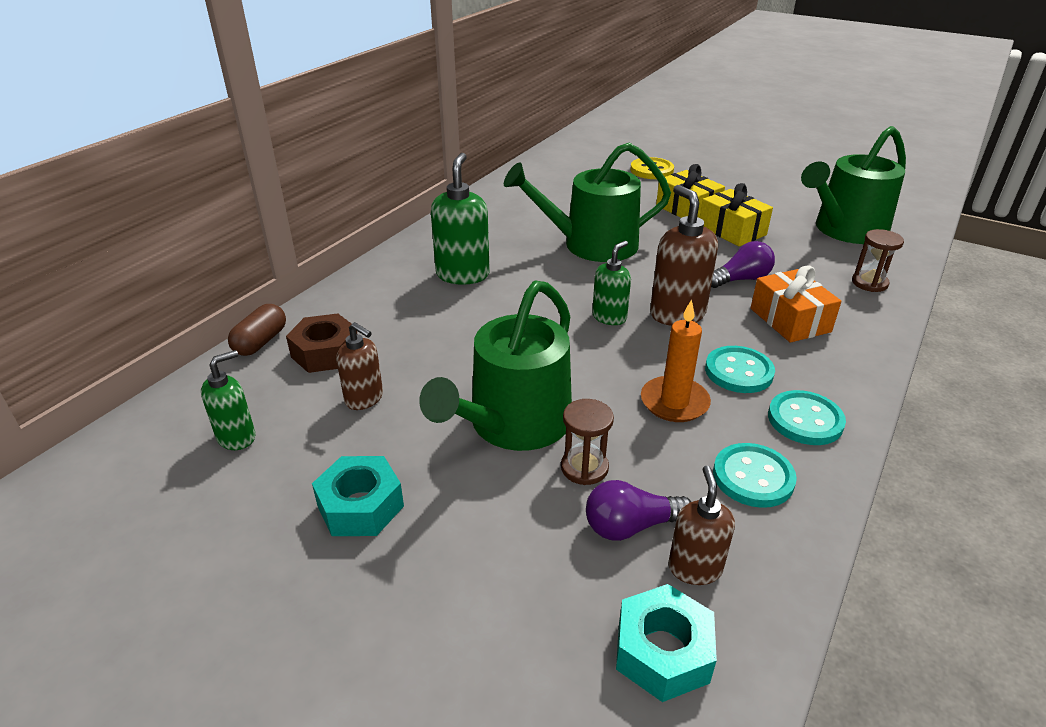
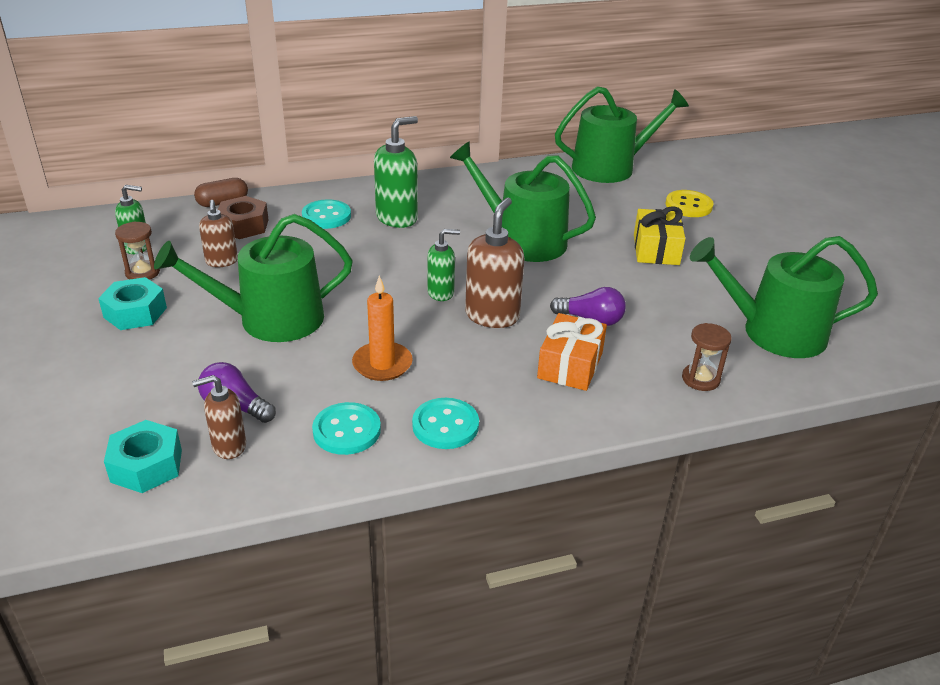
camera: 40 degrees right, 0 degrees up
brown hourglass [561,399,614,485] -> brown hourglass moved to [115,222,160,280]
brown soap dispenser [669,466,735,585] -> brown soap dispenser turned 150 degrees counterclockwise [192,375,246,459]
yellow gift [700,183,773,246] -> none
turquoise button [705,346,775,393] -> turquoise button moved to [302,199,351,229]
none -> green watering can [555,86,689,183]

